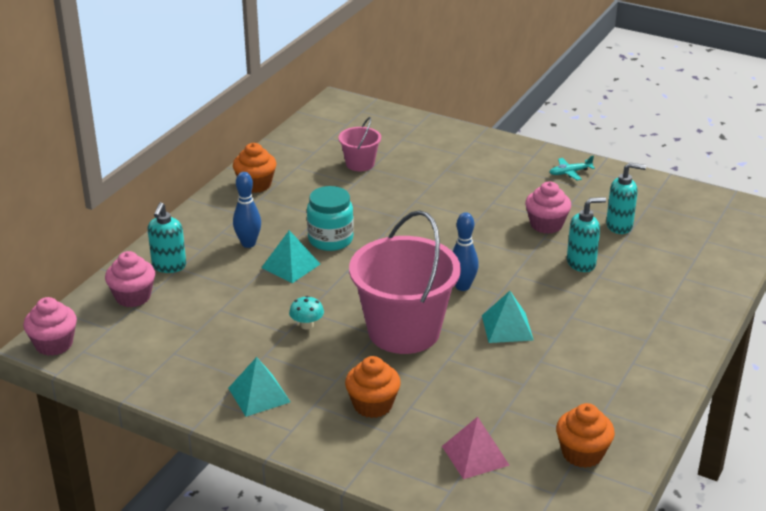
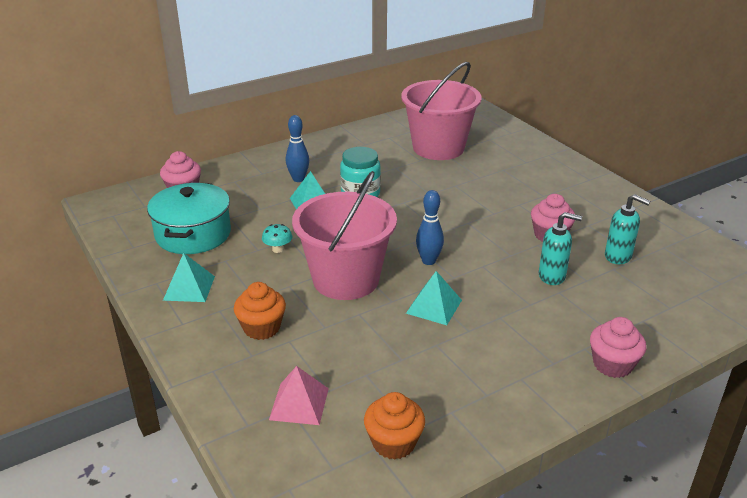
camera: 30 degrees right, 0 degrees up
pink cupcake [23,297,77,356] -> pink cupcake moved to [590,317,646,378]
turquoise soap dispenser [147,202,186,273] -> none
orange cupcake [233,143,277,193] -> none
pink bucket [339,117,381,171] -> pink bucket [401,62,481,160], size x2.11
turquoise plane [550,156,595,180] -> none
none -> turquoise pot [147,183,231,254]

